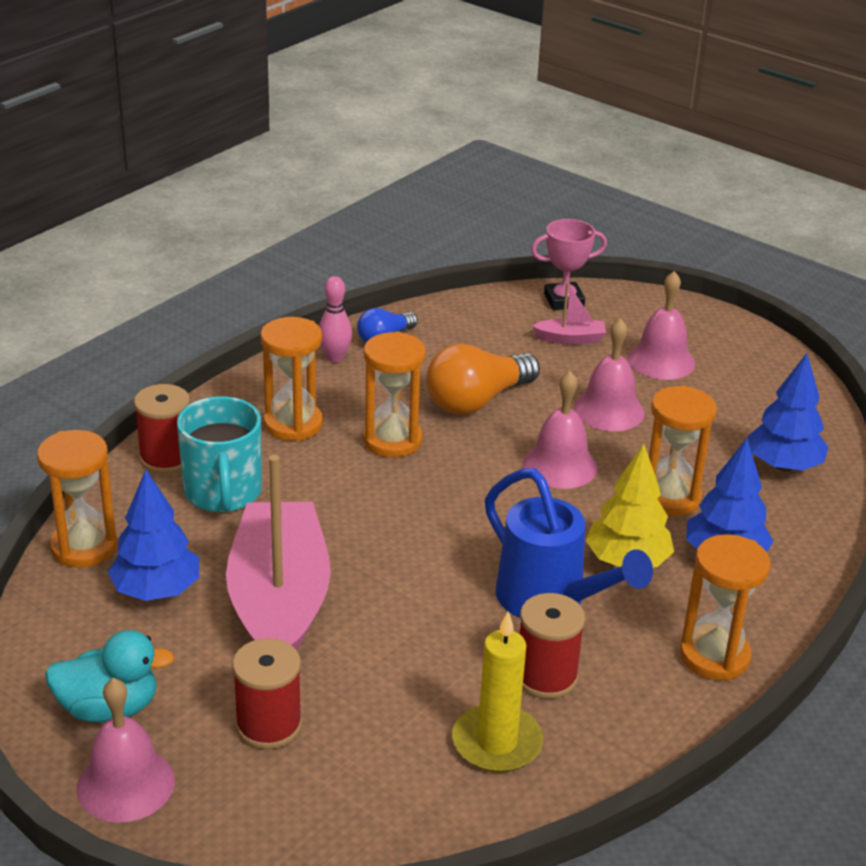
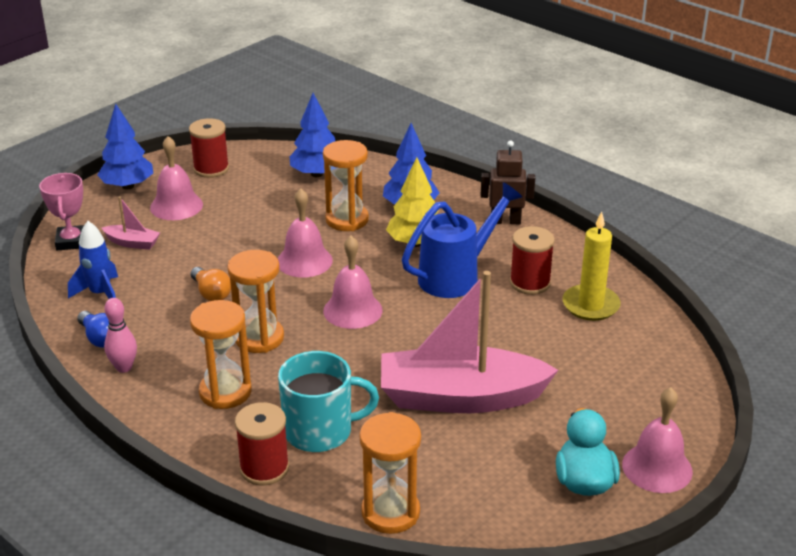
camera: 85 degrees left, 0 degrees up
blue tree [108,470,199,601] -> blue tree moved to [97,104,153,189]
red spool [232,638,302,749] -> red spool moved to [189,118,229,178]
orange light bulb [426,343,540,415] -> orange light bulb [191,267,231,301], size x0.57
pink boat [532,283,606,344] -> pink boat turned 105 degrees clockwise [102,196,160,250]
pink bell [574,318,645,431] -> pink bell moved to [323,236,383,329]
orange hourglass [680,534,770,681] -> brown robot [481,140,535,224]
none -> blue rocket [68,221,118,299]

